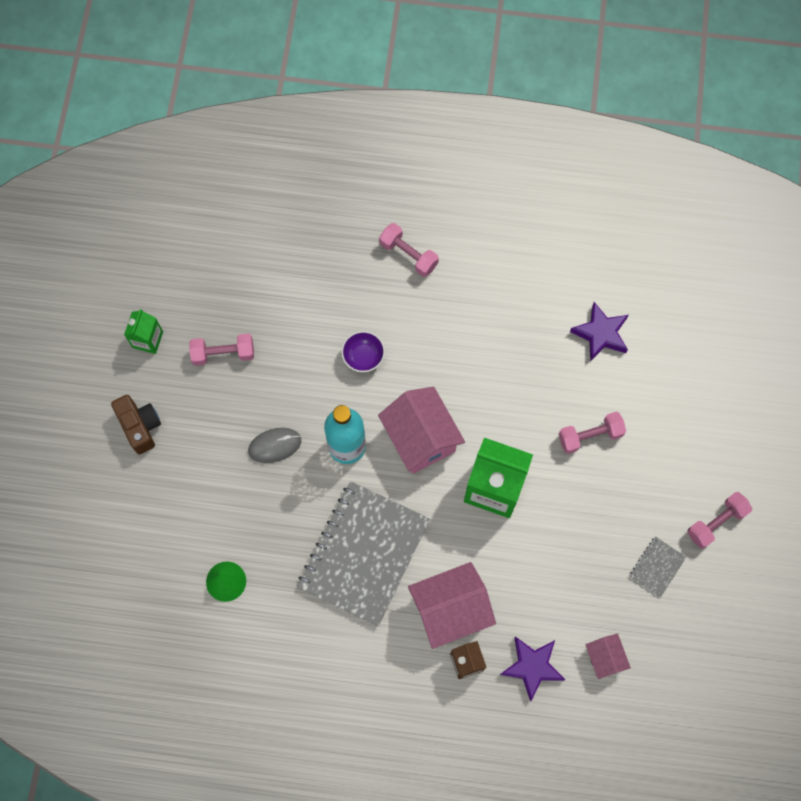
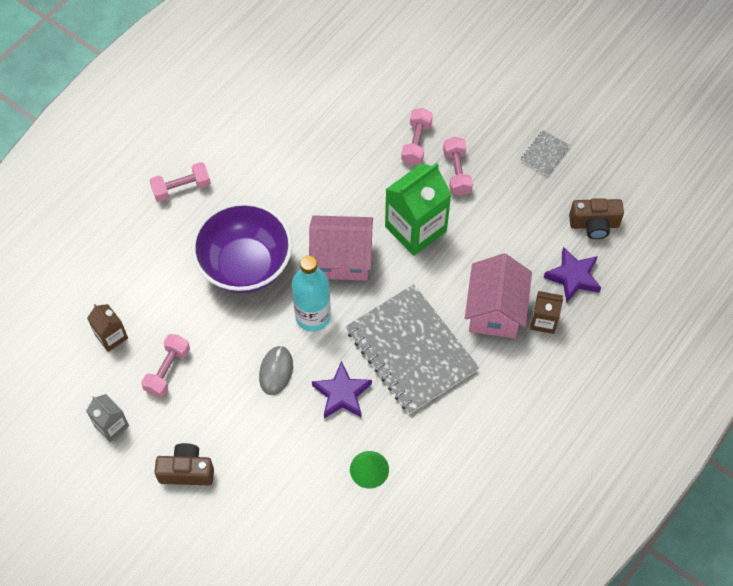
camera: 60 degrees left, 10 degrees down
green carton [124,309,163,354] -> grey carton [86,394,129,442]
purple bowl [341,331,385,372] -> purple bowl [192,202,292,293], size x2.38
purple star [570,302,628,362] -> purple star moved to [312,361,372,418]
pink house [585,634,631,679] -> brown camera [569,198,624,239]
grey notebook [629,536,686,597] -> grey notebook turned 60 degrees clockwise [521,130,570,176]
pink dumbbell [687,492,752,549] -> pink dumbbell moved to [443,137,473,196]
none -> brown carton [87,304,128,352]

